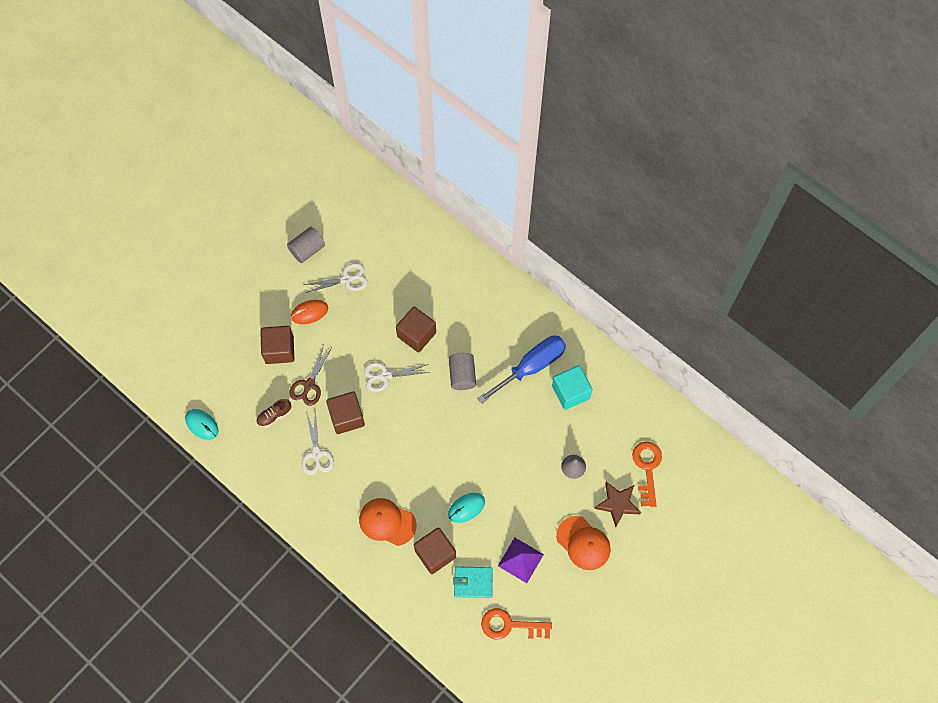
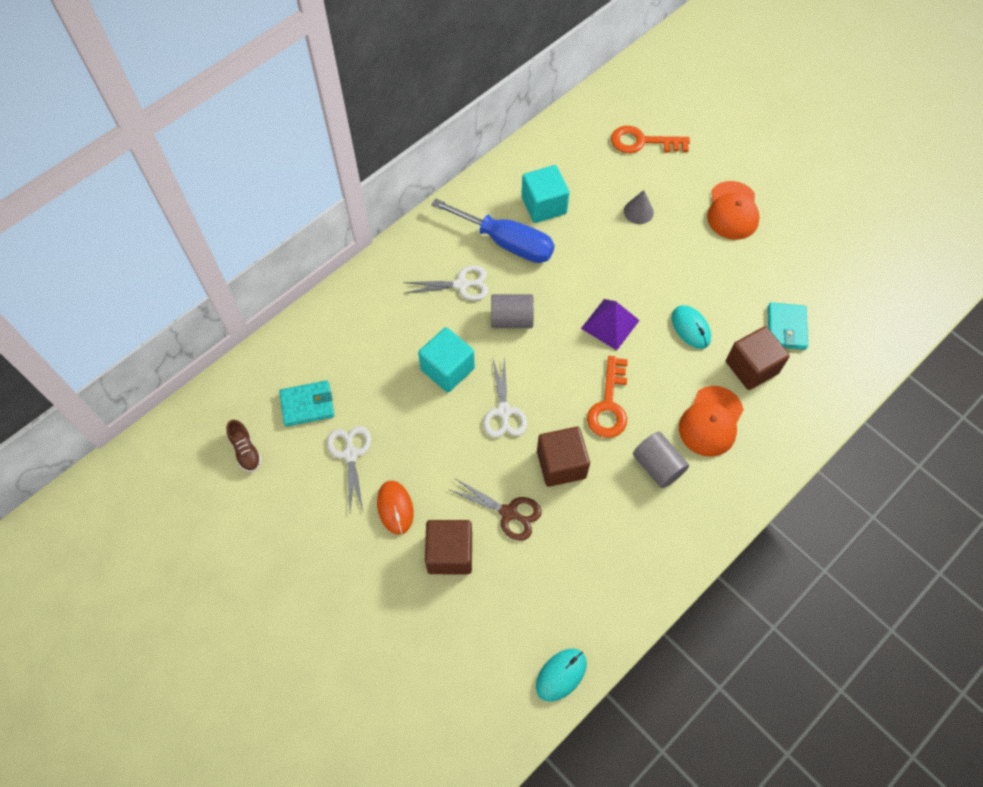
camera: 85 degrees left, 5 degrees down
brown shoe [256,399,291,427] -> brown shoe moved to [226,420,262,472]
grey cylinder [287,227,325,263] -> grey cylinder moved to [633,432,689,488]
white scissors [302,411,334,475] -> white scissors moved to [403,265,489,301]
brown cube [396,306,436,353] -> turquoise cube [418,327,475,393]
blue screwdriver [477,336,566,404] -> blue screwdriver turned 150 degrees clockwise [431,198,555,263]
orange key [481,608,552,640] -> orange key moved to [587,356,628,438]
purple pyramid [498,538,544,583] -> purple pyramid moved to [581,299,640,350]
orange cap [556,516,611,570] -> orange cap turned 135 degrees clockwise [707,181,760,240]
brown star [594,482,641,527] -> none
none -> turquoise wallet [279,380,334,427]

